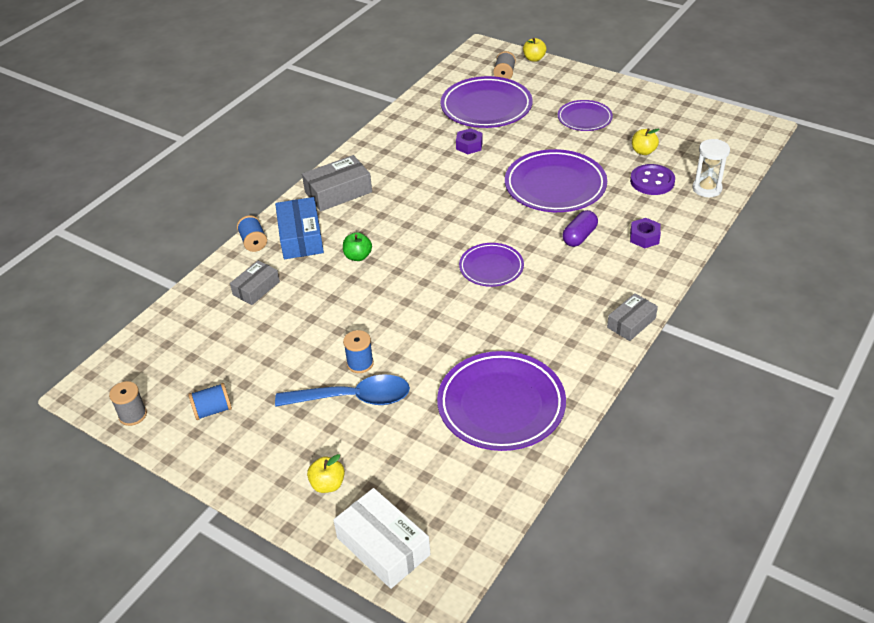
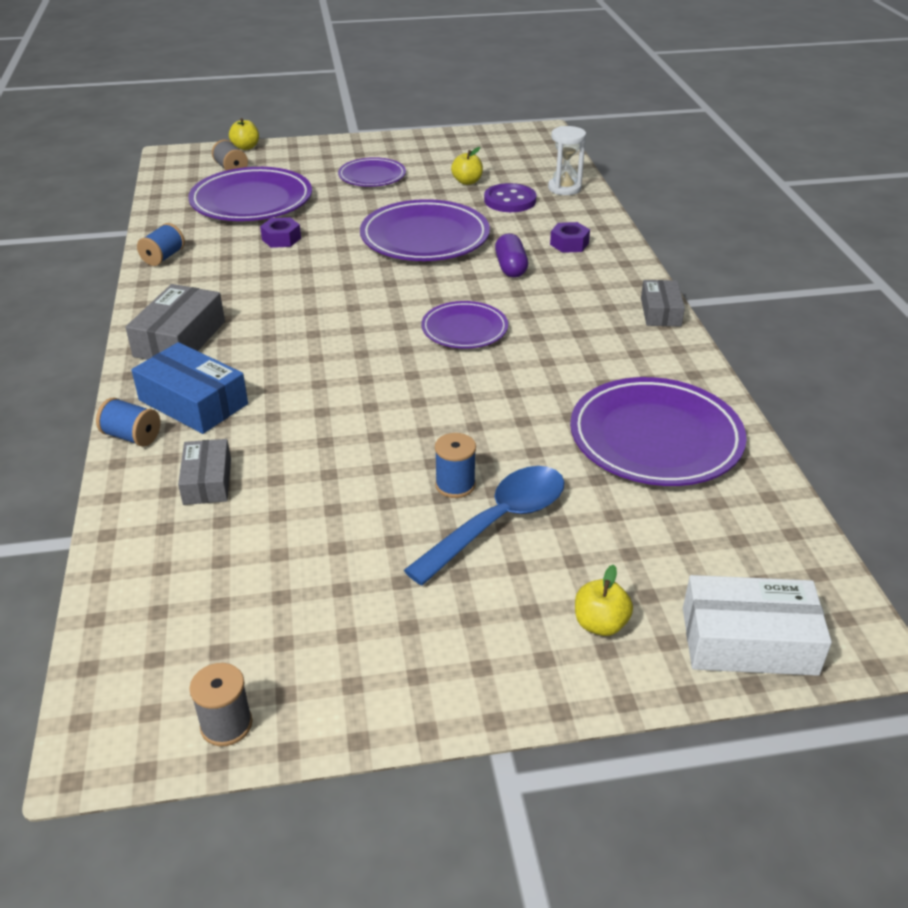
camera: 45 degrees left, 5 degrees down
blue spool [188,383,232,420] -> blue spool moved to [137,223,185,266]
green apple [343,232,372,261] -> none

